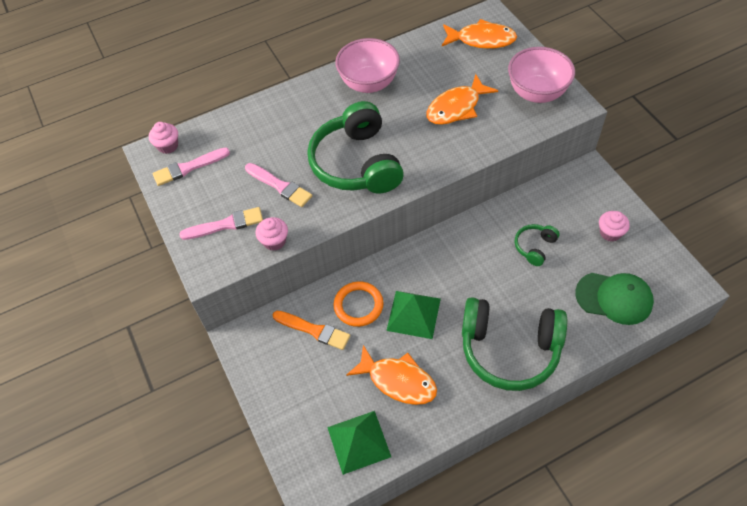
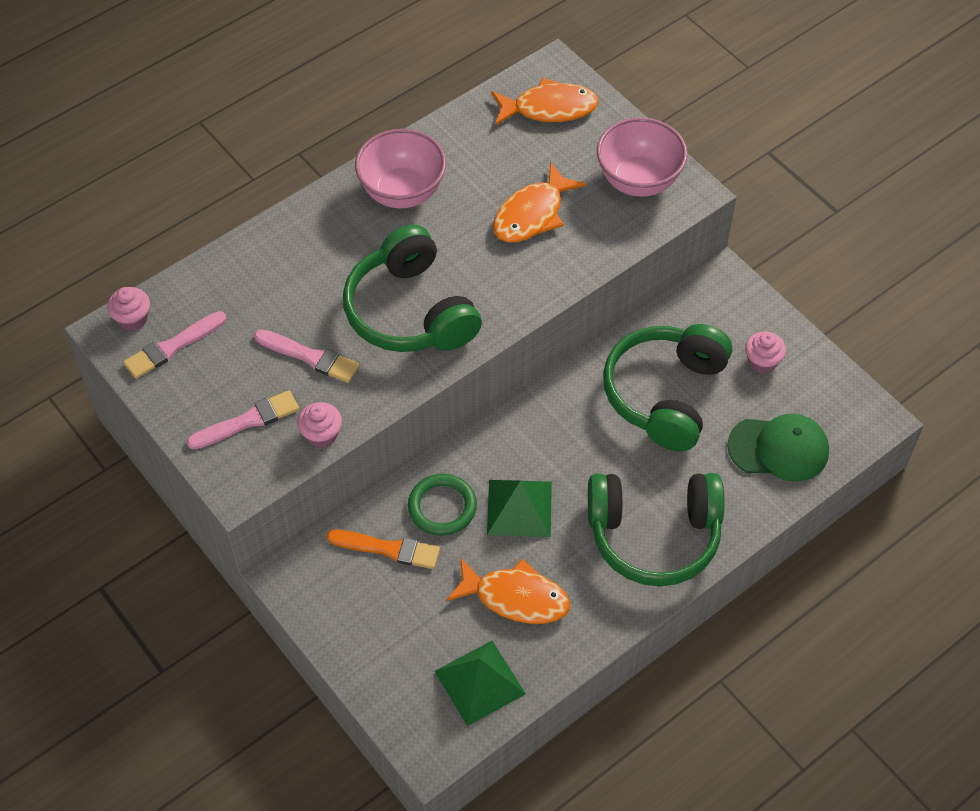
camera: 15 degrees left, 0 degrees up
orange ring [334,281,383,327] -> green ring [408,474,477,536]
green headphones [515,224,560,266] -> green headphones [603,324,732,451], size x2.19

